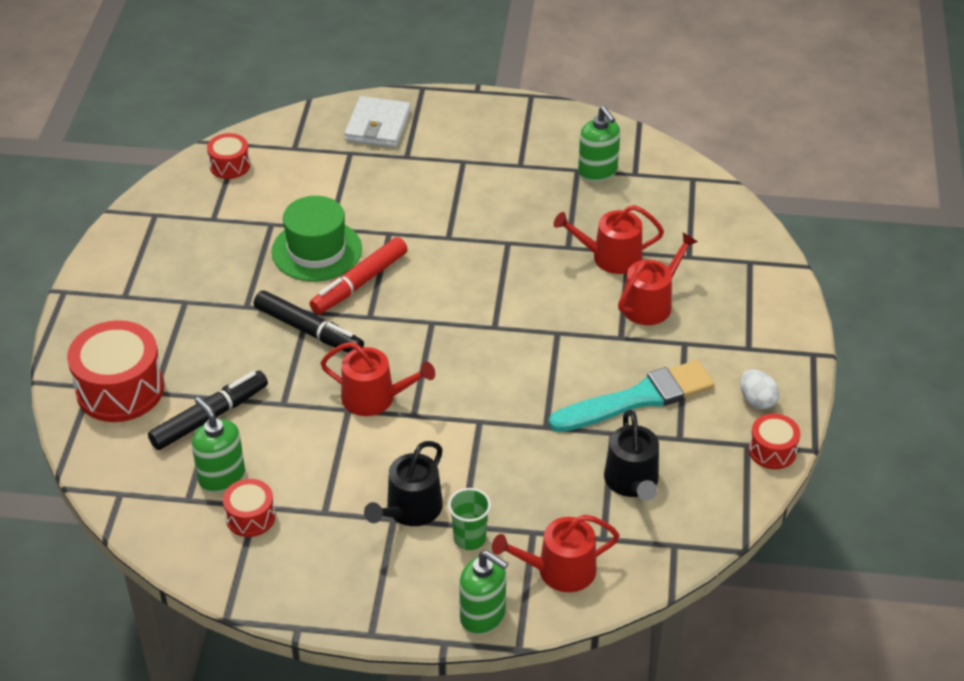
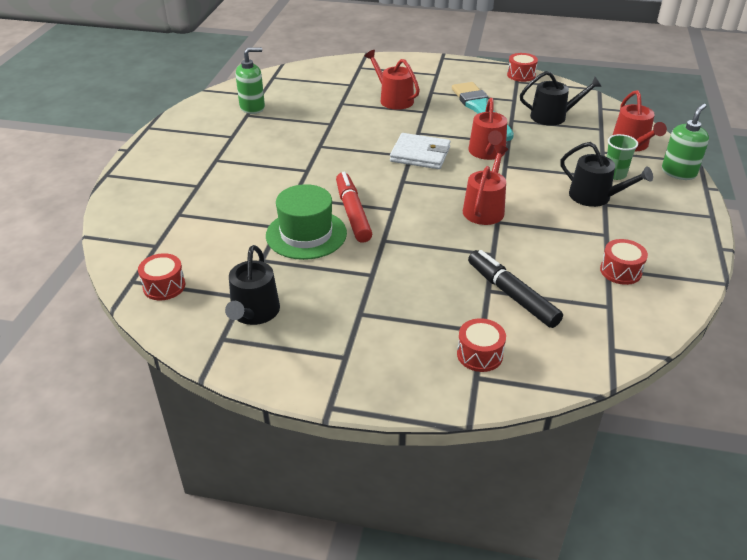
camera: 85 degrees left, 5 degrees down
red drum [67,320,164,422] -> red drum [457,318,506,372], size x0.53
green soap dispenser [192,397,245,493] -> none
black marker [254,290,364,353] -> none
red marker [309,237,407,314] -> red marker turned 150 degrees counterclockwise [336,172,372,243]
white wallet [344,96,411,147] -> white wallet moved to [390,133,451,169]
red watering can [554,205,664,274] -> red watering can moved to [468,98,507,160]
white egg [740,370,779,409] -> none
none -> black watering can [225,245,280,325]

